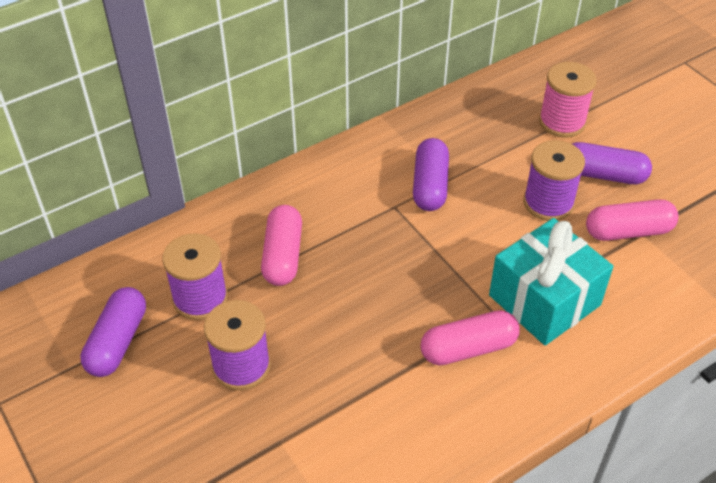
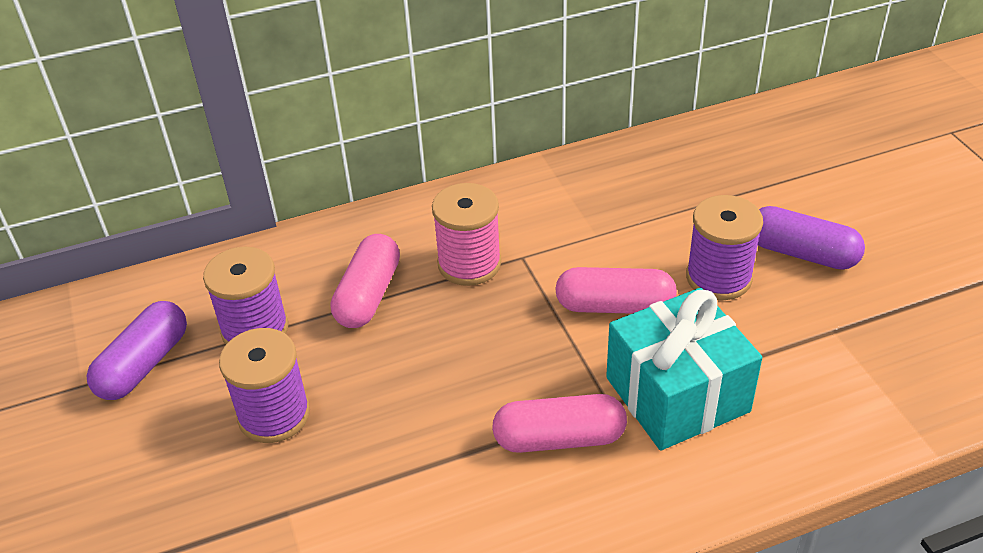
camera: 15 degrees right, 5 degrees down
purple capsule [413,138,449,211] -> none
pink spool [539,62,596,138] -> pink spool moved to [432,183,501,286]
pink capsule [586,199,678,241] -> pink capsule moved to [555,267,677,314]

